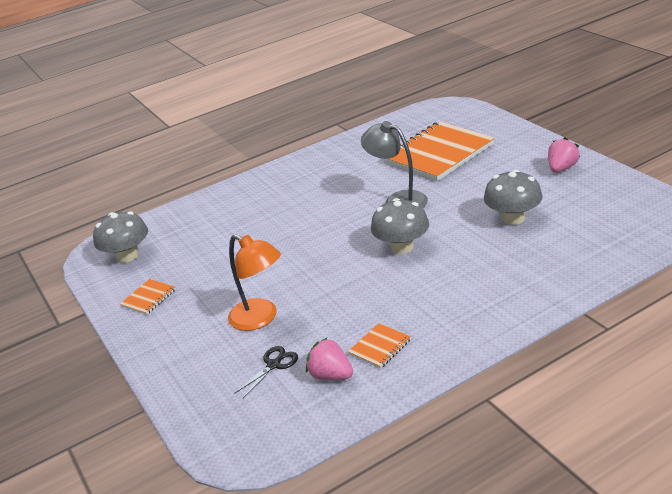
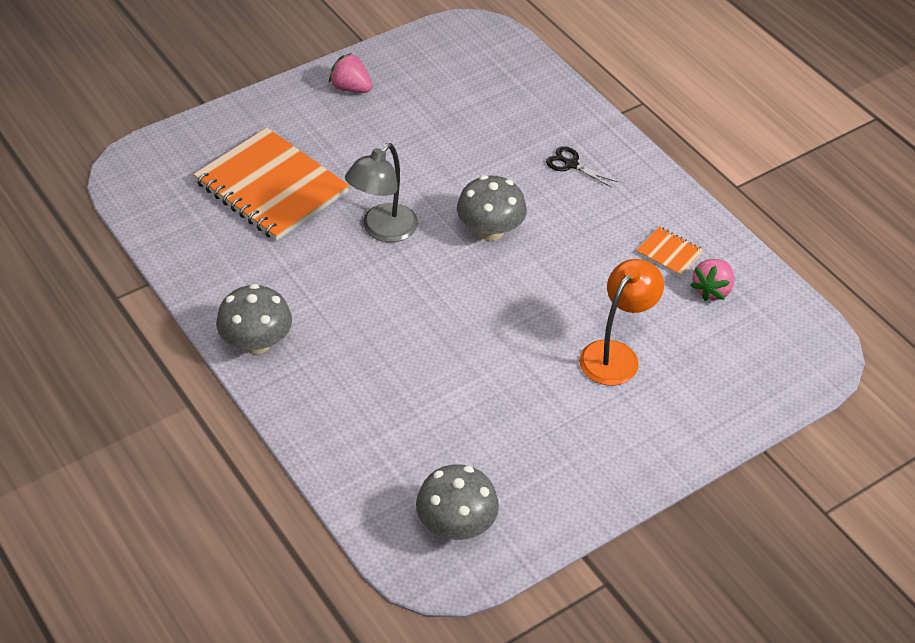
camera: 100 degrees left, 15 degrees up
orange notebook [120,279,176,315] -> none
black scissors [234,346,298,398] -> black scissors moved to [546,146,617,188]
grey mushroom [484,170,543,225] -> grey mushroom moved to [216,284,292,354]

